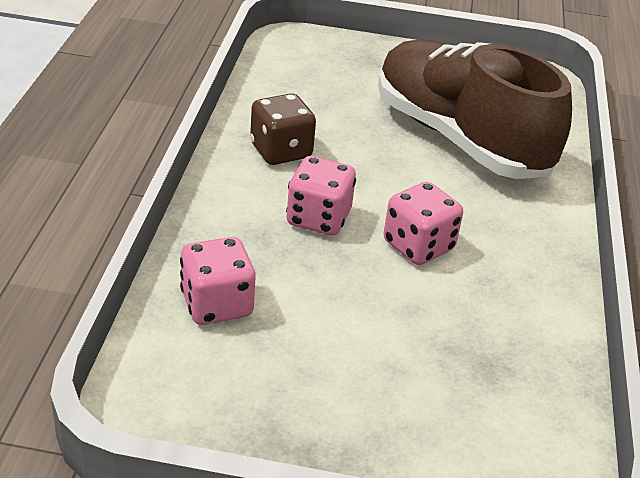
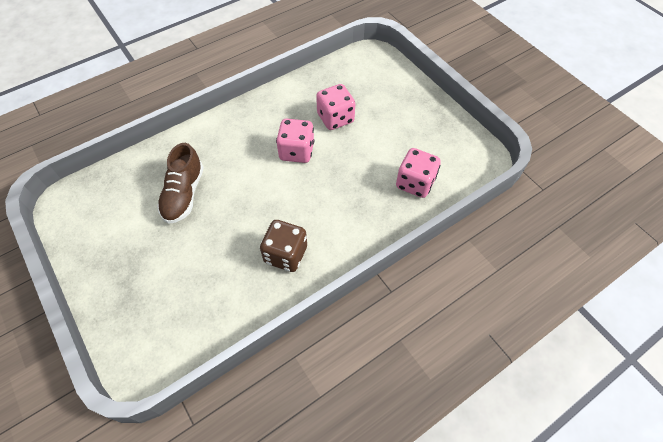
camera: 130 degrees left, 20 degrees up
pink dice [286,156,356,236] -> pink dice moved to [316,84,355,130]
brown shoe [378,39,572,179] -> brown shoe [157,143,204,224], size x0.51

